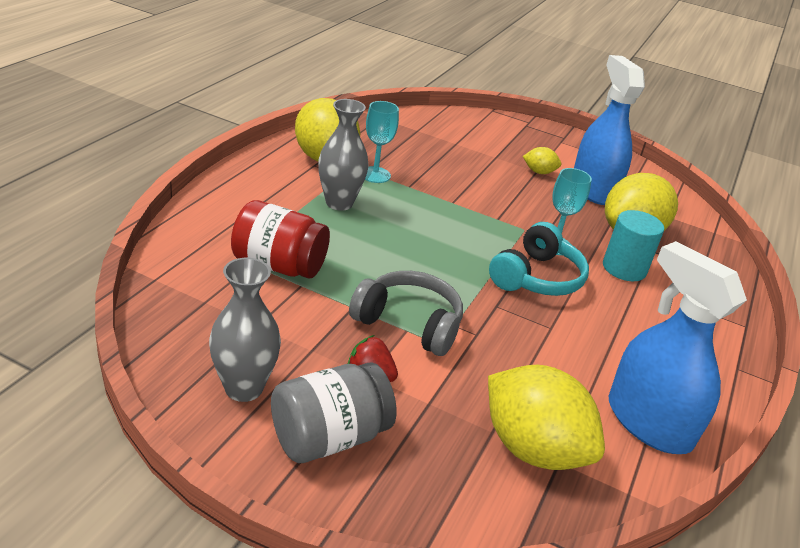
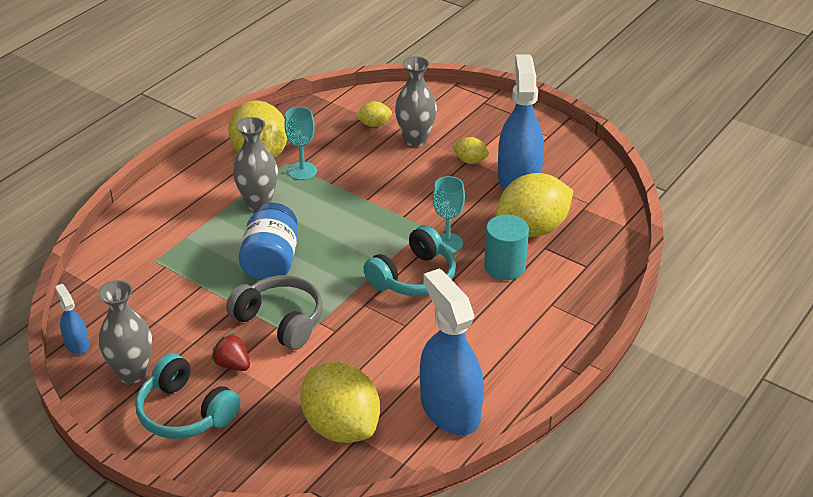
camera: 15 degrees right, 5 degrees up
red jar [231,200,330,279] -> none
grey jar [271,362,397,463] -> turquoise headphones [135,353,240,439]
none -> blue spray bottle [55,284,89,355]
none -> blue jar [239,203,298,280]
none -> yellow lemon [355,101,392,127]
none -> grey vase [395,56,437,147]

